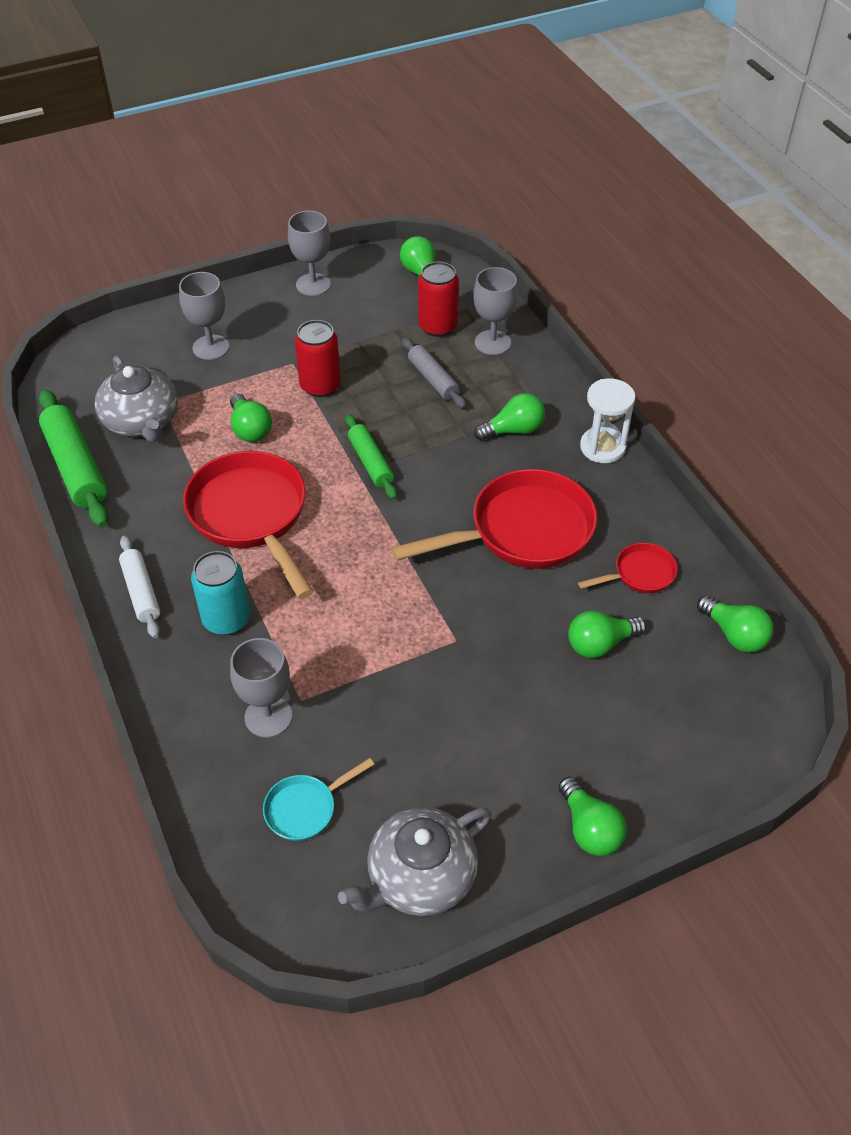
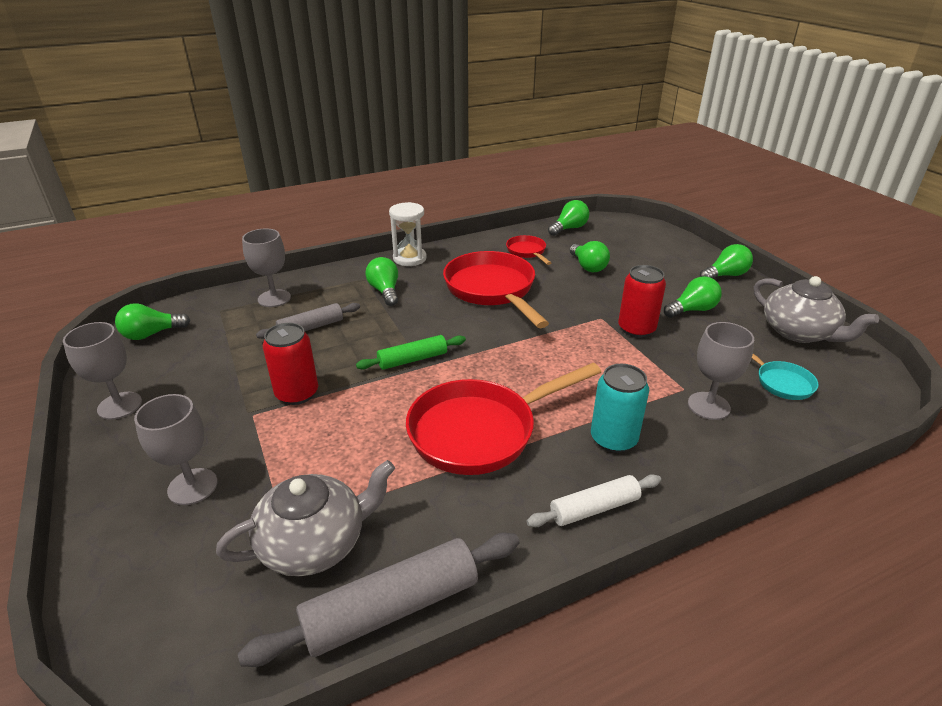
camera: 90 degrees left, 15 degrees down
green rolling pin [39,390,109,527] -> grey rolling pin [238,533,519,667]
green light bulb [230,393,272,442] -> green light bulb moved to [664,276,722,318]
red can [418,261,459,337] -> red can moved to [618,265,666,338]

